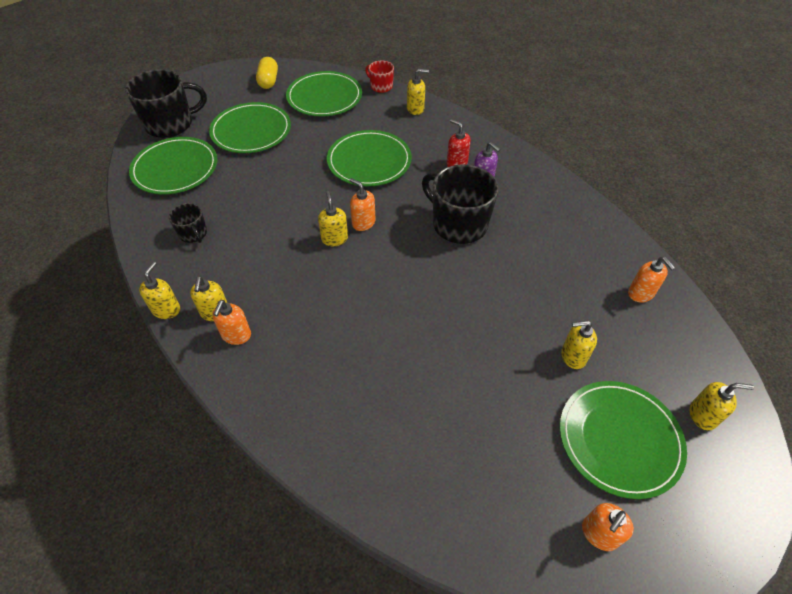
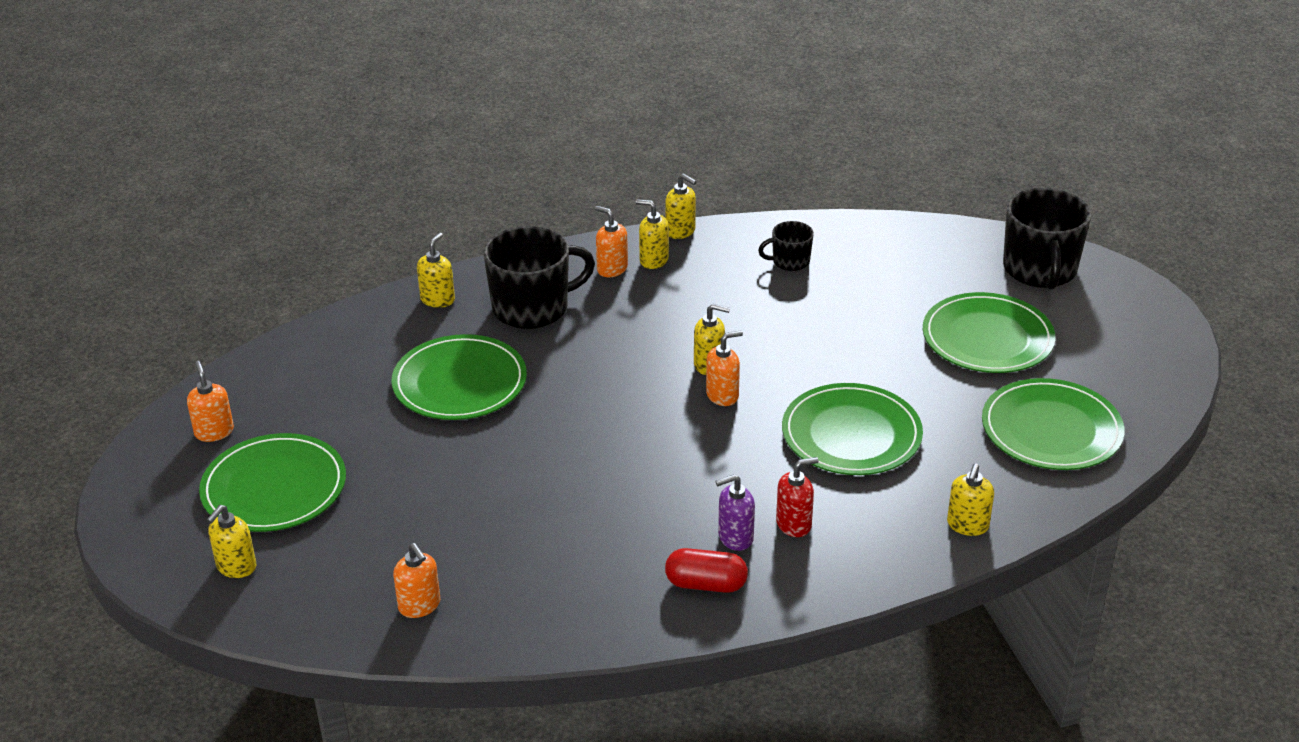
camera: 115 degrees right, 15 degrees down
green plate [129,137,217,195] -> green plate moved to [391,334,527,420]
yellow capsule [256,57,278,89] -> none
red mug [365,61,394,93] -> none
black mug [422,164,498,244] -> black mug moved to [483,226,595,329]
yellow soap dispenser [561,320,597,369] -> yellow soap dispenser moved to [417,233,455,308]
orange soap dispenser [628,257,675,302] -> orange soap dispenser turned 120 degrees counterclockwise [393,543,441,618]
none -> red capsule [665,548,748,593]

